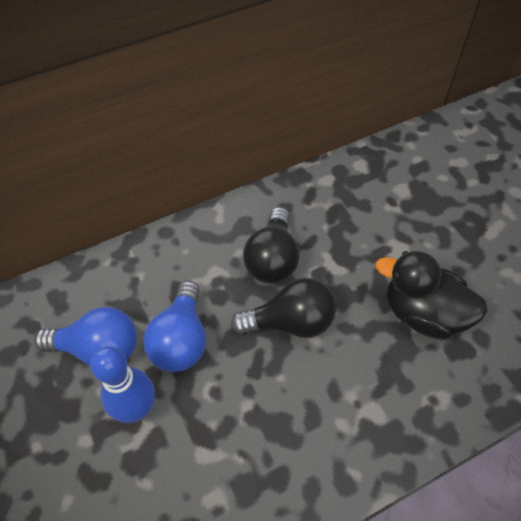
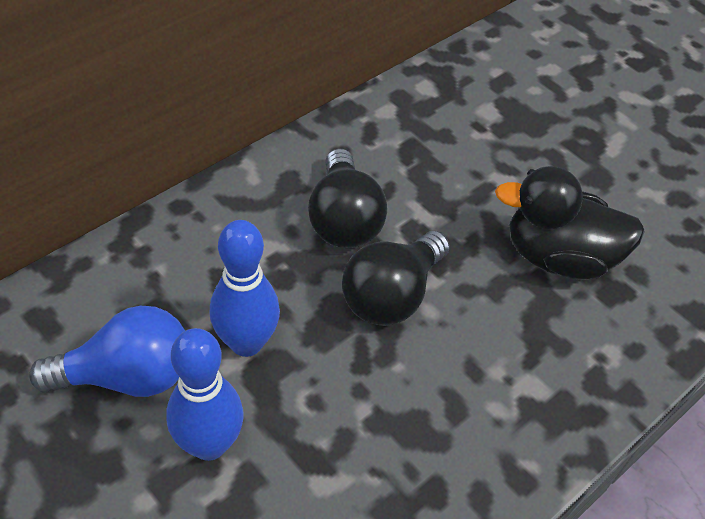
camera: 20 degrees left, 5 degrees down
blue light bulb [143,281,206,372] -> blue bowling pin [210,220,280,357]
black light bulb [231,278,336,338] -> black light bulb turned 150 degrees clockwise [342,231,450,326]

